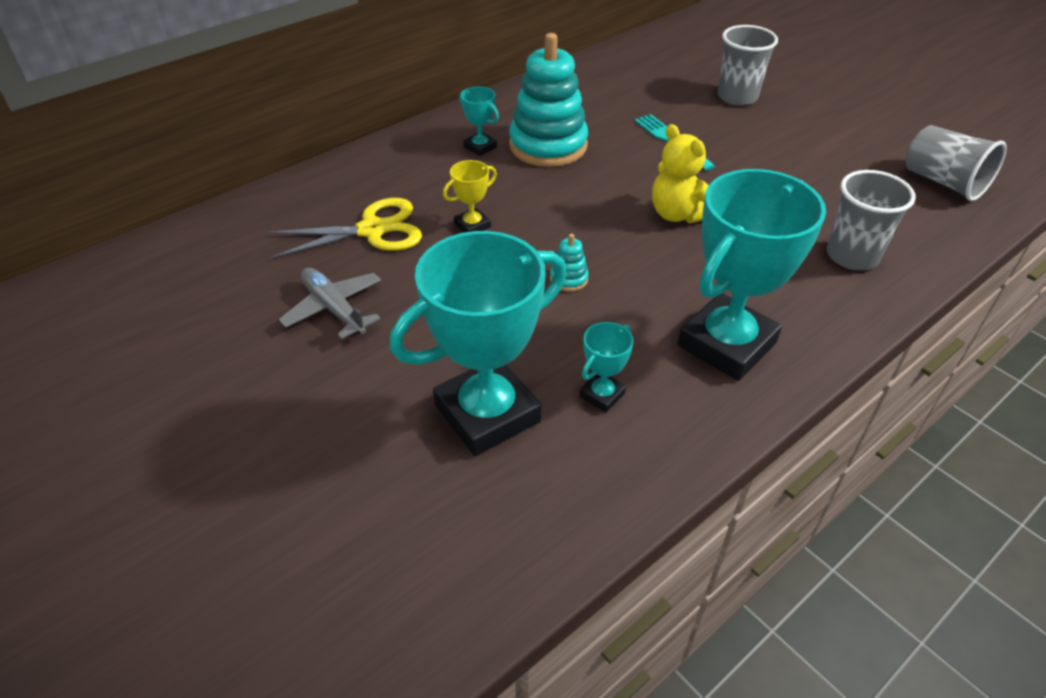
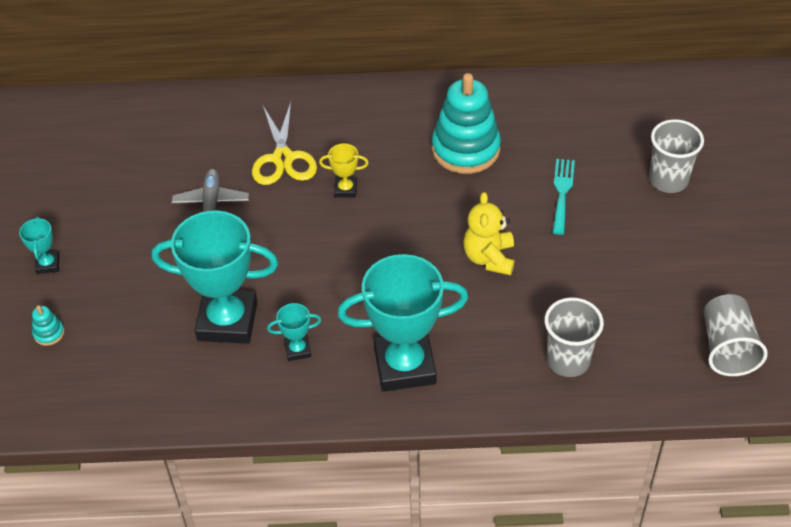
camera: 40 degrees right, 5 degrees up
yellow scissors [267,198,422,259] -> yellow scissors turned 60 degrees clockwise [252,102,317,185]
turquoise trophy [459,86,499,156] -> turquoise trophy moved to [19,217,60,274]
turquoise stacking toy [550,234,589,292] -> turquoise stacking toy moved to [32,305,64,346]

